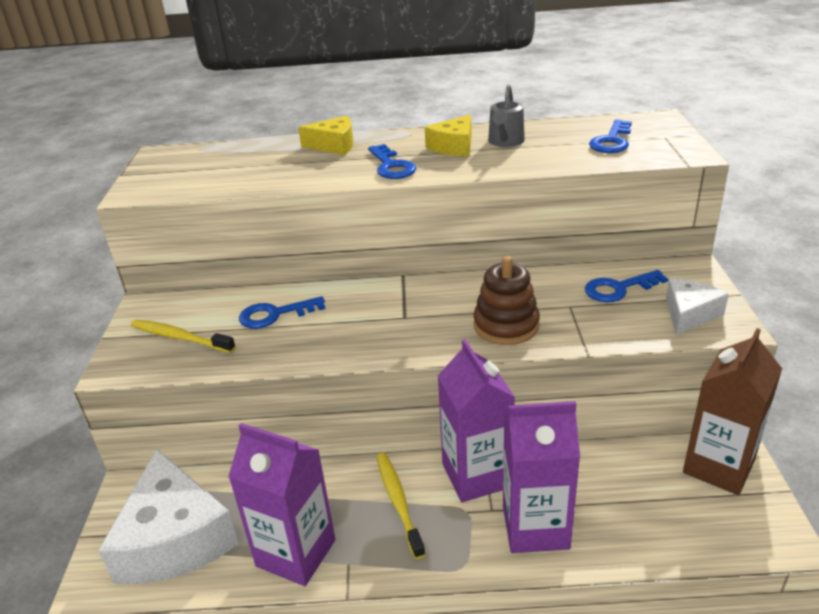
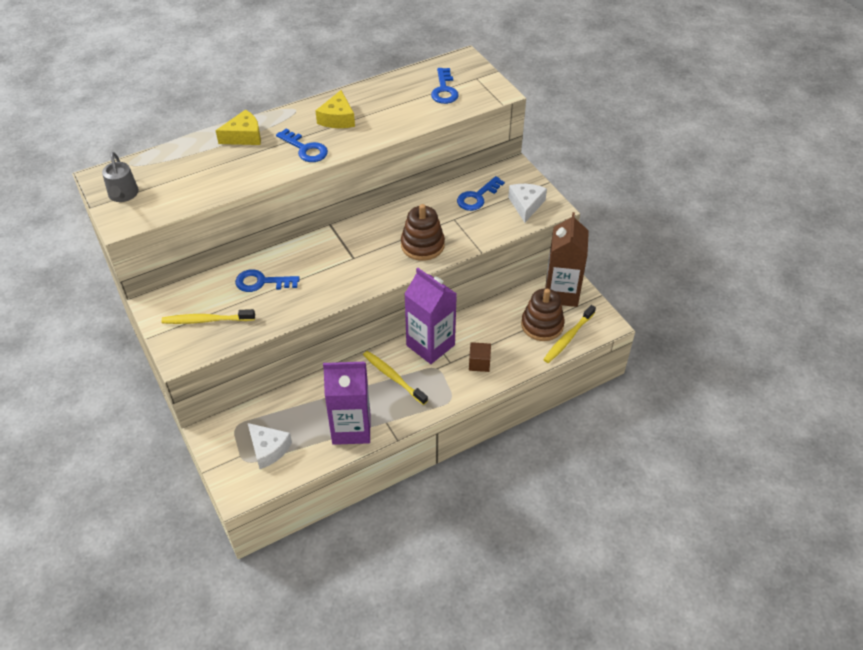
camera: 30 degrees left, 15 degrees up
white cheese [98,449,239,584] -> white cheese [248,423,292,469], size x0.53
blue key [239,296,325,329] -> blue key turned 45 degrees clockwise [235,269,300,292]
grey watering can [488,85,525,147] -> grey watering can moved to [102,152,139,202]
purple carton [503,401,580,553] -> brown cube [469,342,491,372]
none -> brown stacking toy [521,289,565,341]
none -> yellow toothbrush [543,305,596,363]

